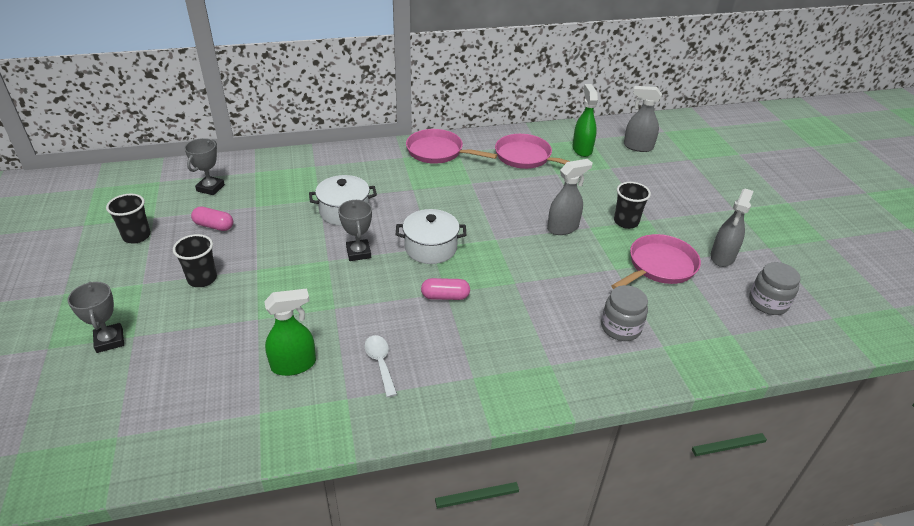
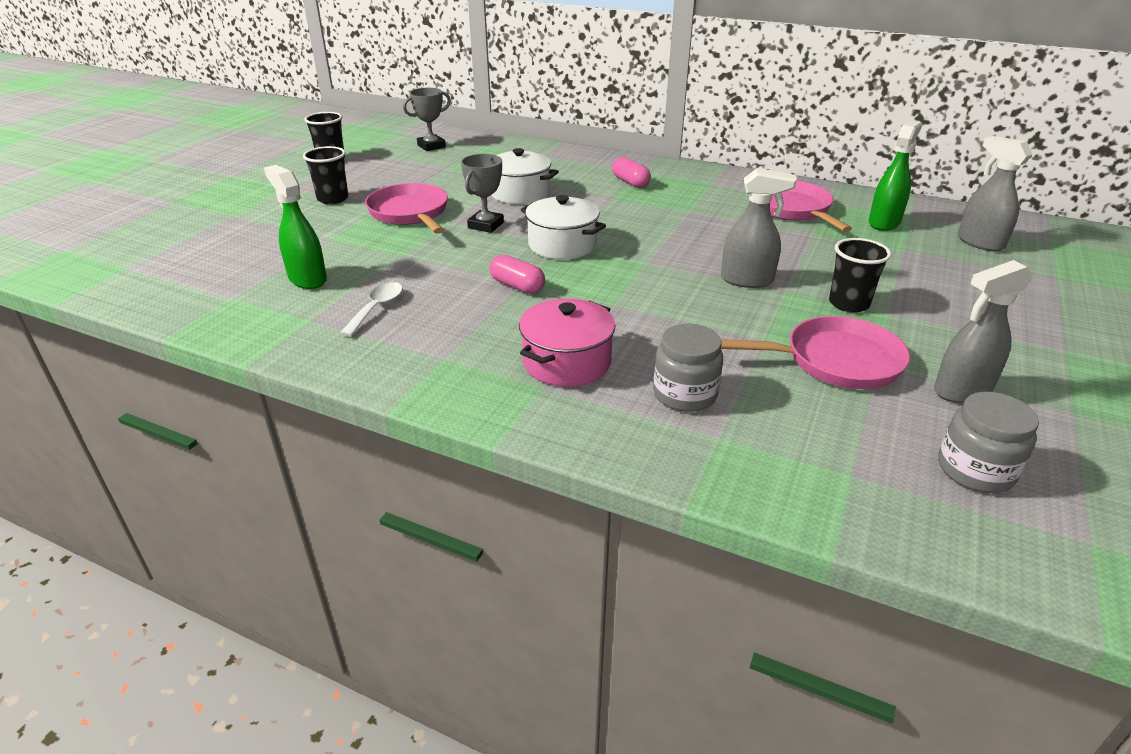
camera: 40 degrees right, 5 degrees down
grey trophy [67,282,124,353] -> none
pink capsule [191,206,233,231] -> pink capsule moved to [612,157,651,188]
green spray bottle [264,289,316,376] -> green spray bottle turned 150 degrees counterclockwise [264,165,327,289]
pink pan [406,129,497,164] -> pink pan moved to [365,183,448,234]
none -> pink pot [519,298,616,387]

